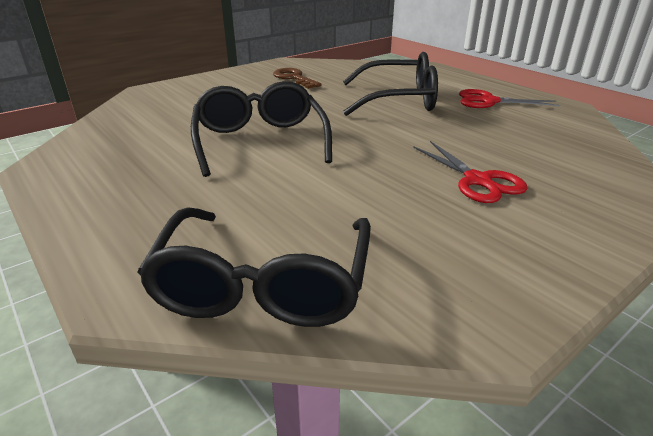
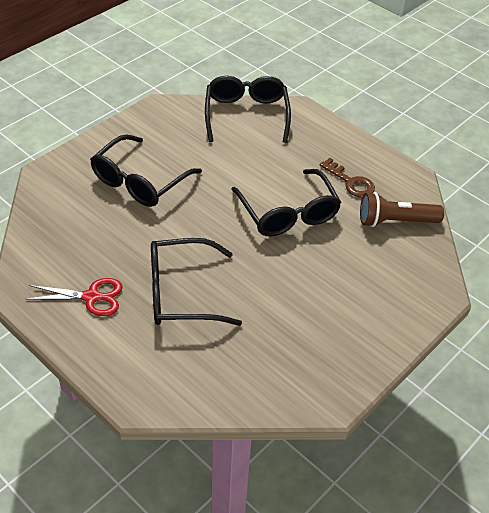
camera: 170 degrees right, 15 degrees up
brown key [273,68,321,89] -> brown key moved to [320,158,375,197]
red scissors [413,141,528,203] -> black glasses [90,134,202,207]
none -> brown flashlight [360,192,444,227]

